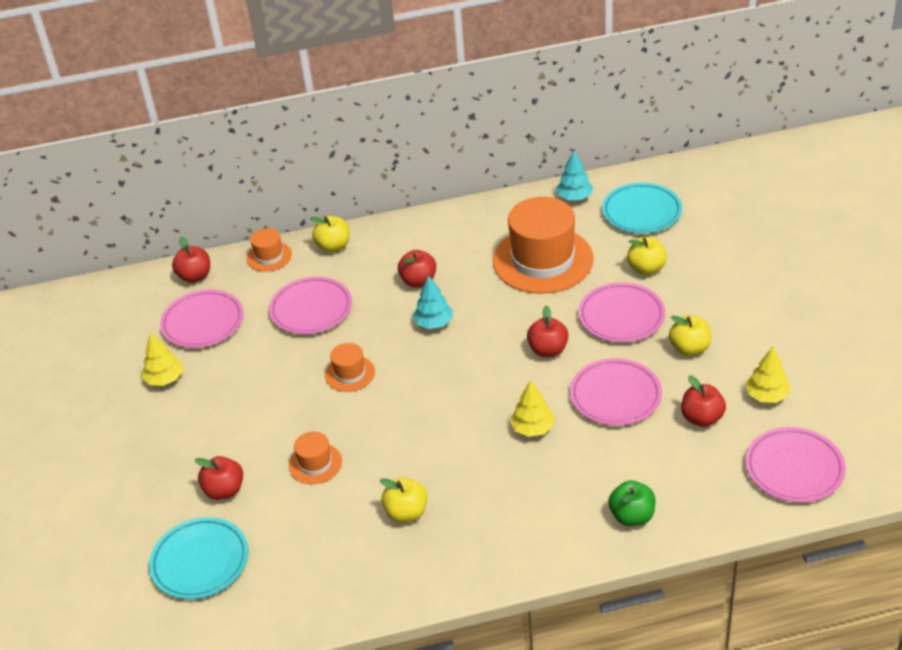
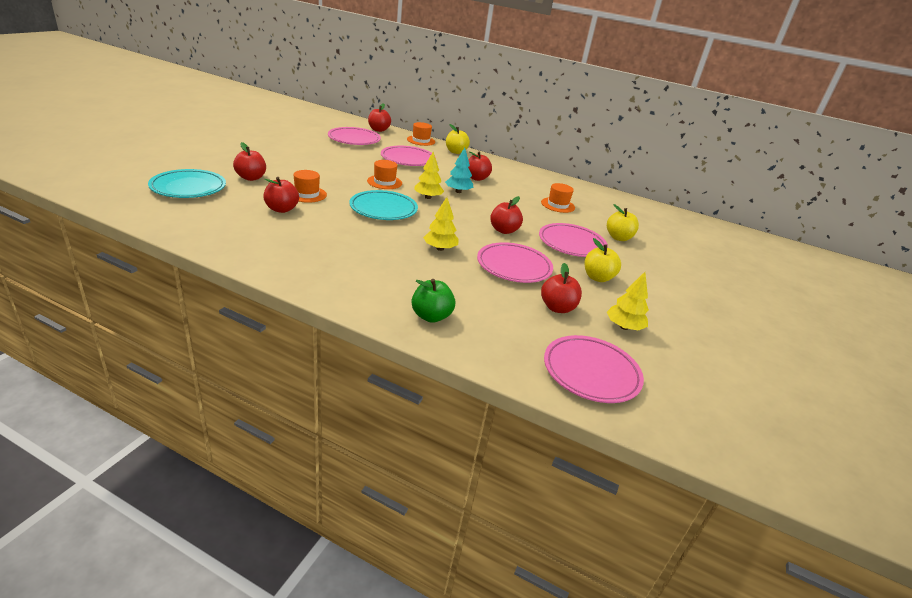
camera: 30 degrees right, 10 degrees down
yellow tree [142,332,183,386] -> yellow tree moved to [414,152,444,199]
yellow apple [380,477,427,522] -> none
orange hat [493,197,594,294] -> orange hat [541,183,575,213], size x0.46
turquoise tree [556,151,593,200] -> none
turquoise plate [602,183,682,233] -> turquoise plate moved to [349,190,418,220]
none -> red apple [264,177,299,213]

